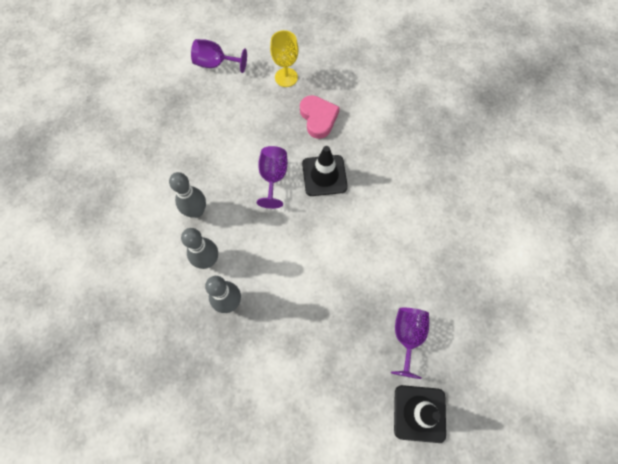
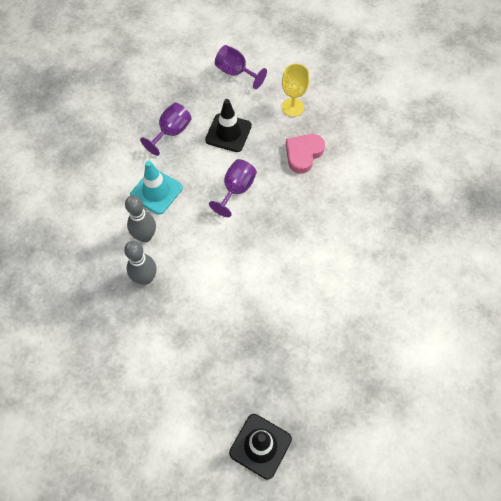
camera: 25 degrees right, 5 degrees down
grey bowling pin [169,172,206,218] -> turquoise traffic cone [130,161,183,215]
pink heart [300,95,340,139] -> pink heart turned 150 degrees counterclockwise [286,134,325,174]
black traffic cone [302,146,348,196] -> black traffic cone moved to [205,99,252,152]
purple goblet [391,308,429,379] -> purple goblet moved to [140,103,192,156]

